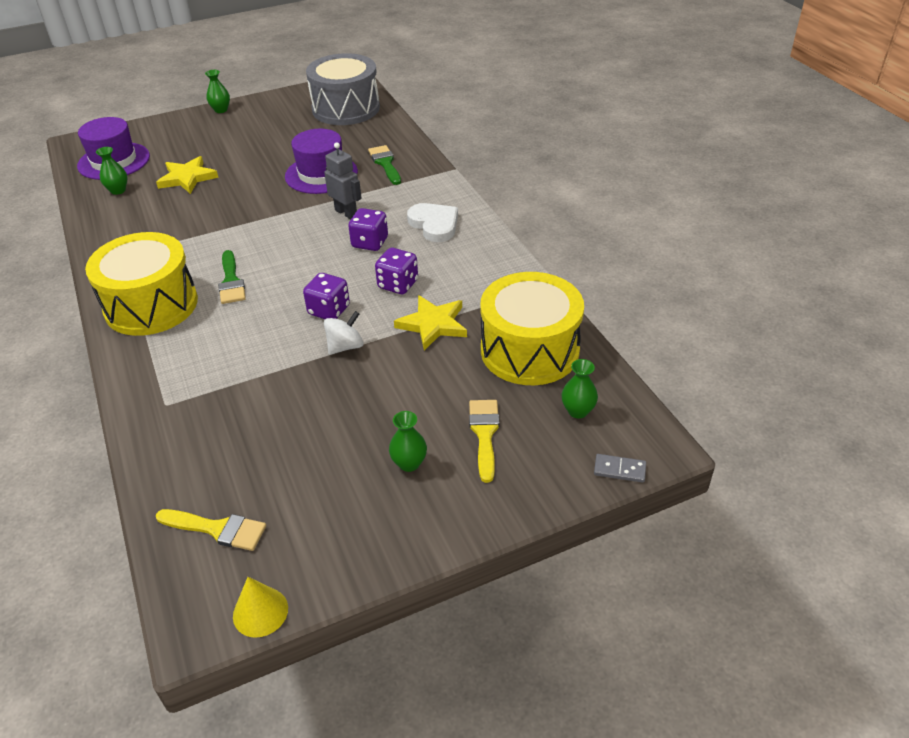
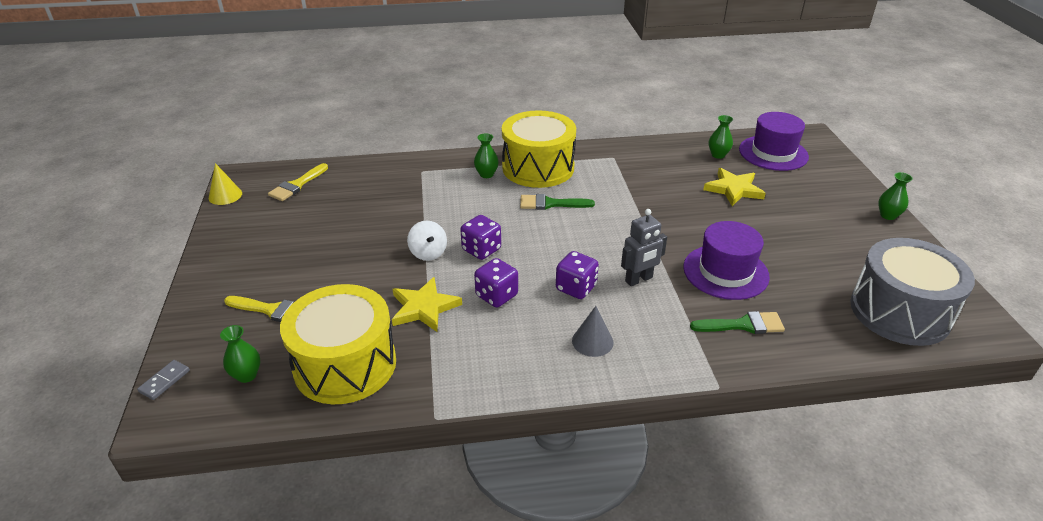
camera: 105 degrees right, 5 degrees down
green vase [389,411,427,472] -> green vase moved to [474,133,499,178]
white heart [407,203,458,242] -> grey cone [572,306,614,357]

